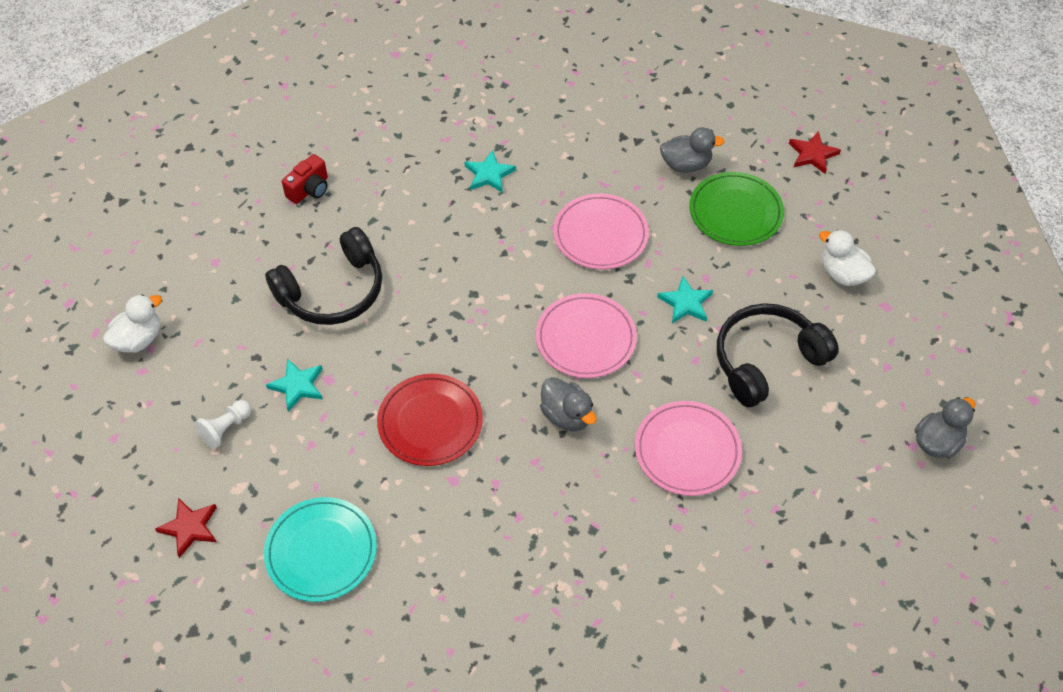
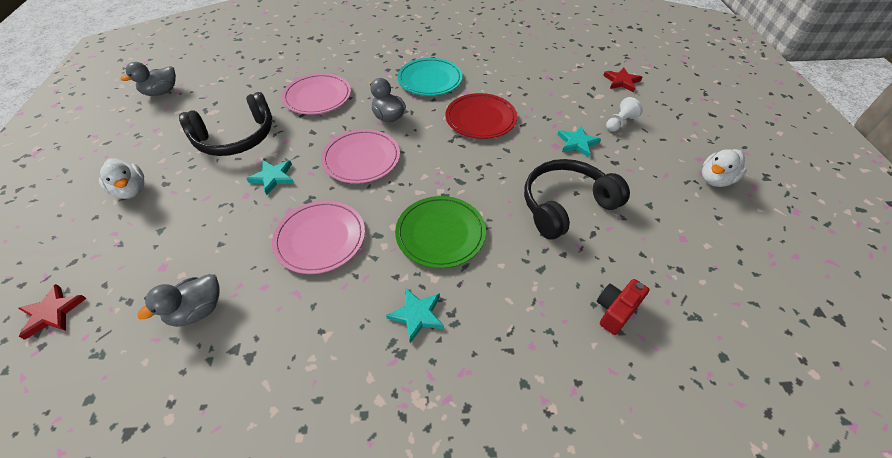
camera: 175 degrees left, 5 degrees down
turquoise plate [264,497,377,602] -> turquoise plate moved to [397,58,463,96]
grey duck [660,127,725,173] -> grey duck turned 45 degrees counterclockwise [137,274,220,327]
green plate [689,172,784,246] -> green plate moved to [395,196,486,268]

